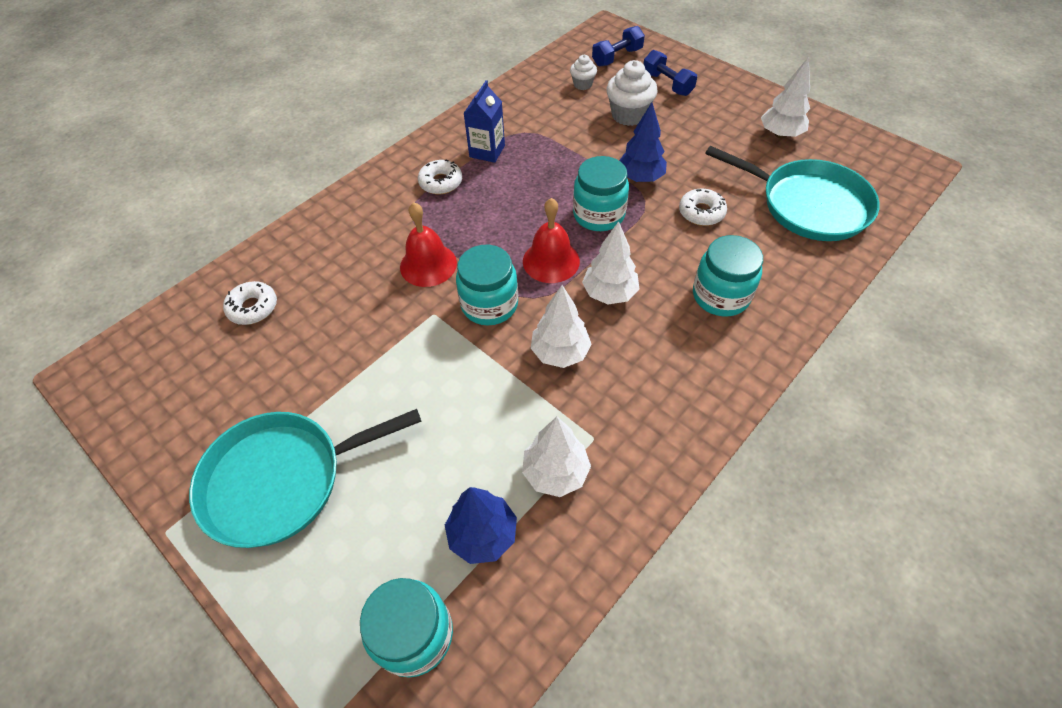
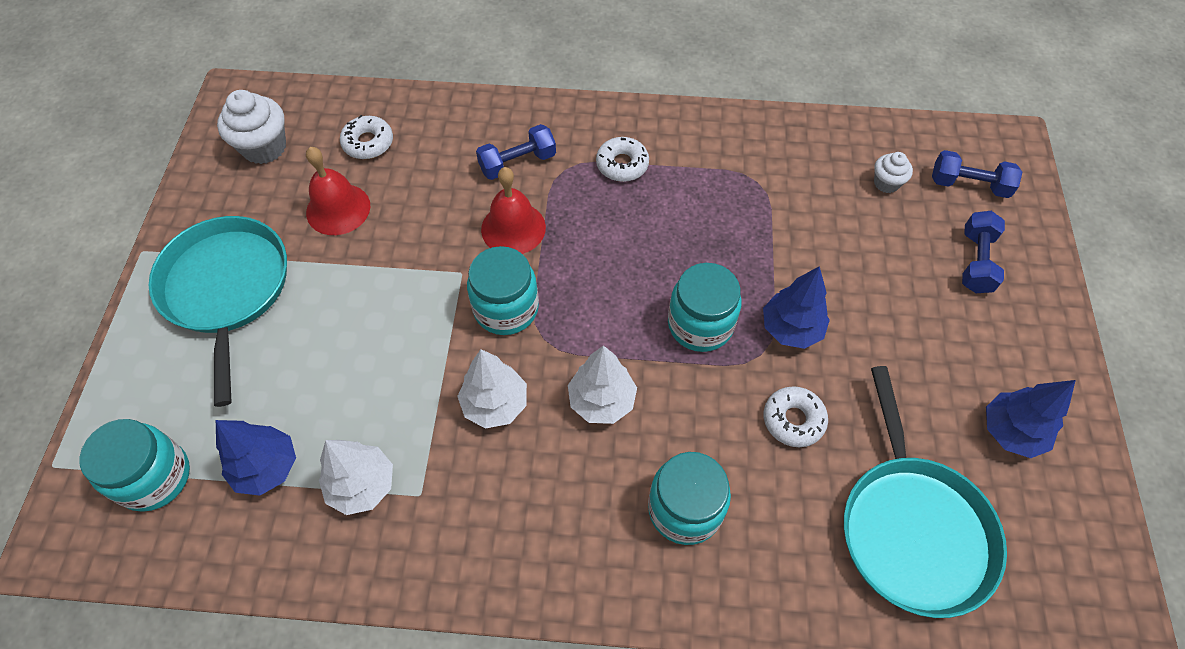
camera: 50 degrees right, 5 degrees up
turquoise pan [189,409,422,548] -> turquoise pan turned 45 degrees clockwise [148,216,287,407]
blue carton [463,80,505,163] -> none
red bell [523,198,580,283] -> red bell moved to [306,147,370,235]
white cupcake [606,60,658,126] -> white cupcake moved to [217,90,286,164]
white tree [761,57,810,138] -> blue tree [986,380,1076,458]
none -> blue dumbbell [476,124,556,180]

